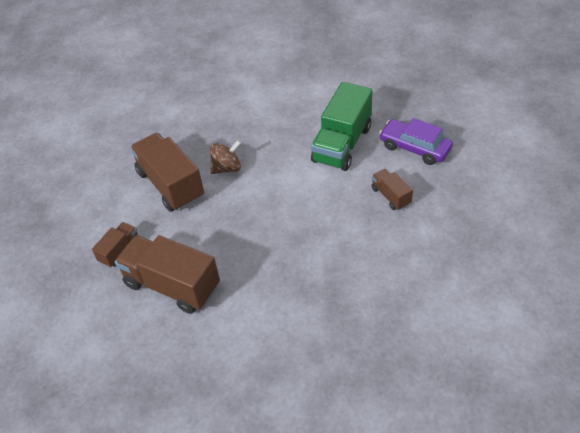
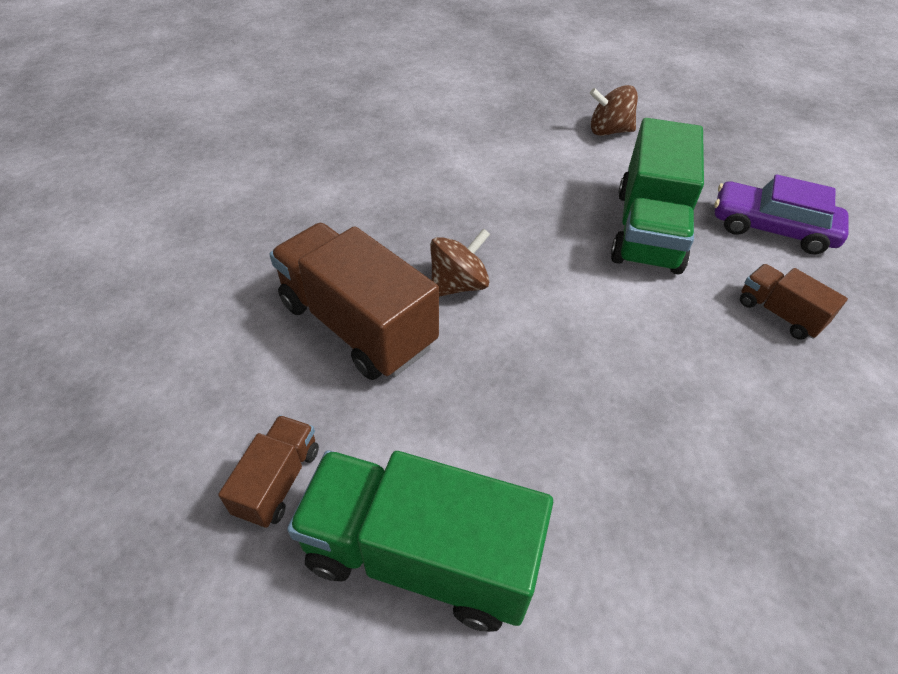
camera: 15 degrees left, 0 degrees up
brown truck [115,235,220,314] -> green truck [287,450,553,632]
none -> brown spinning top [590,85,638,136]

